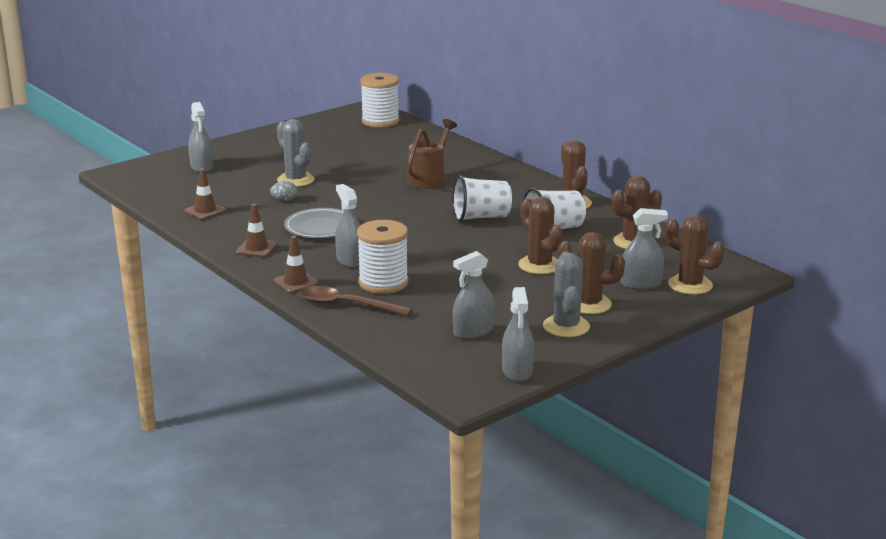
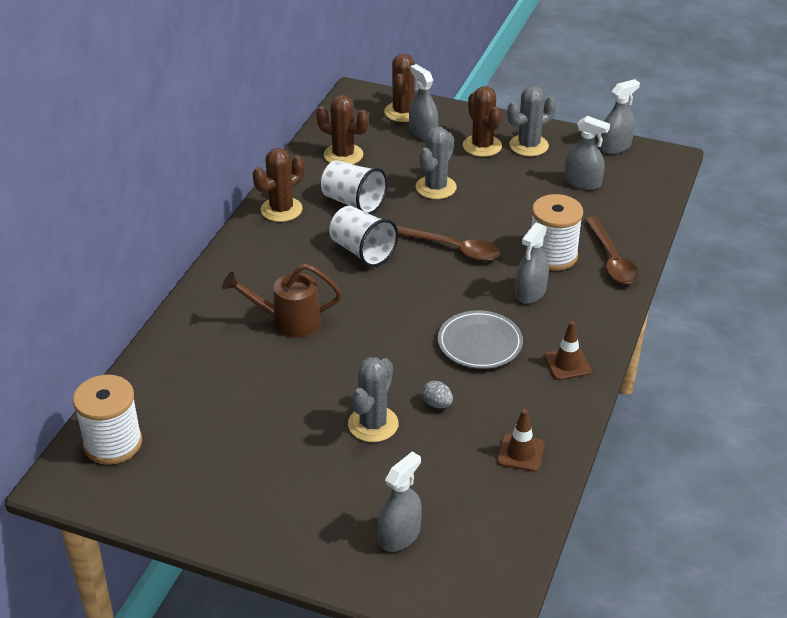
camera: 120 degrees left, 15 degrees up
brown traffic cone [273,236,319,294] -> none
brown cactus [518,197,563,274] -> grey cactus [416,126,457,199]
none -> brown spoon [397,226,500,261]

